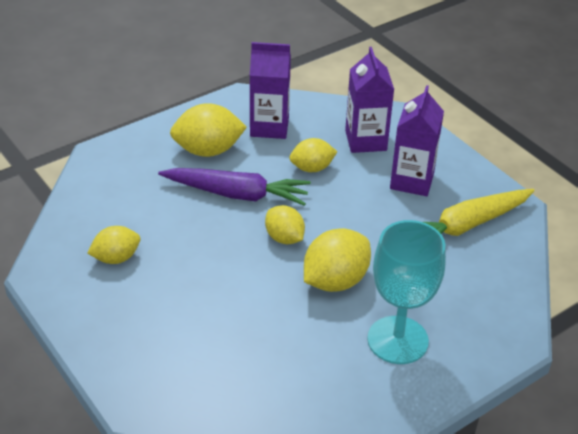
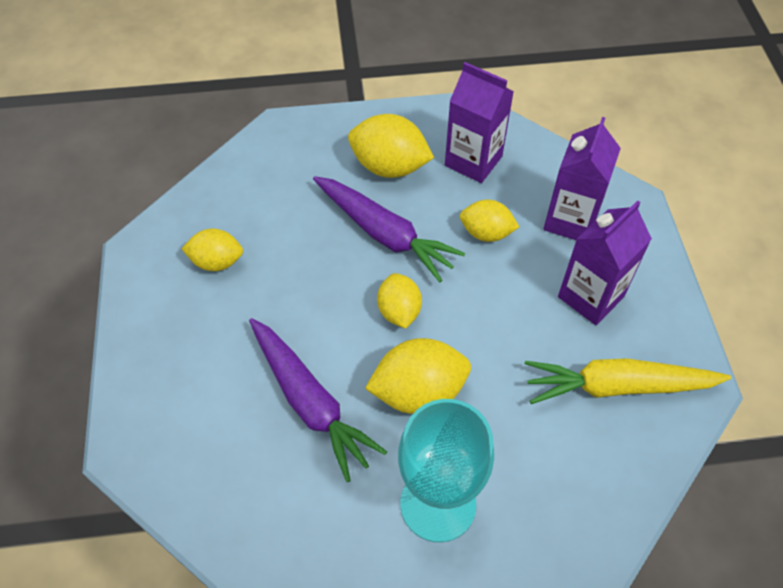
camera: 30 degrees right, 15 degrees up
none -> purple carrot [249,318,387,482]

